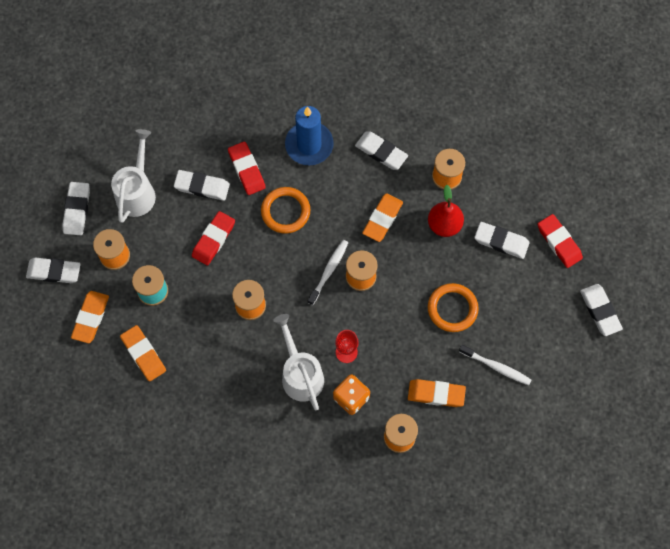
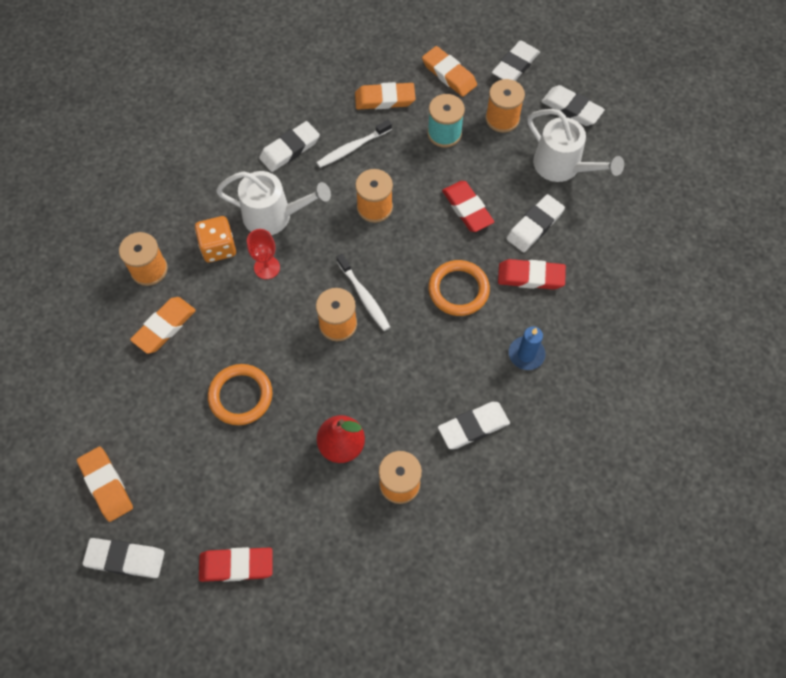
camera: 120 degrees right, 5 degrees down
blue candle [285,106,334,165] -> blue candle [509,326,546,370], size x0.58
orange eraser [362,193,403,242] -> orange eraser moved to [77,447,133,522]
white toothbrush [459,345,531,385] -> white toothbrush moved to [316,120,392,168]
white eraser [474,222,530,259] -> white eraser moved to [259,121,320,172]

